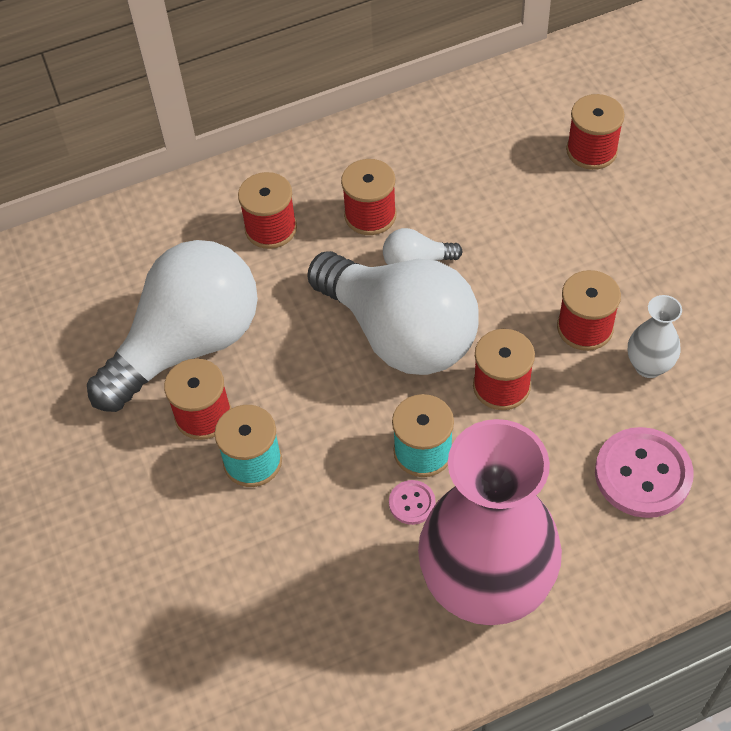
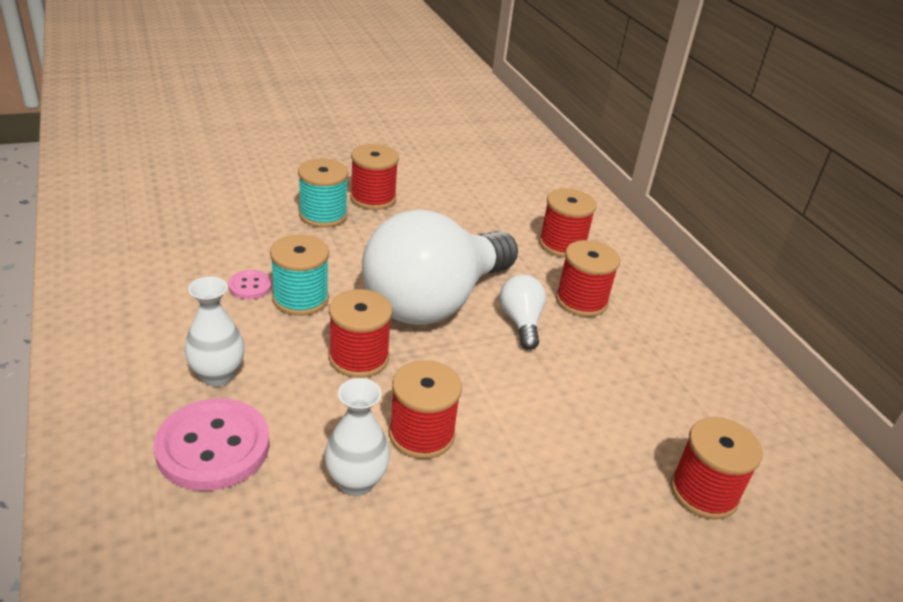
camera: 85 degrees right, 20 degrees down
white light bulb [87,240,258,412] -> none
pink vase [418,419,562,625] -> none
none -> white vase [184,276,245,387]

